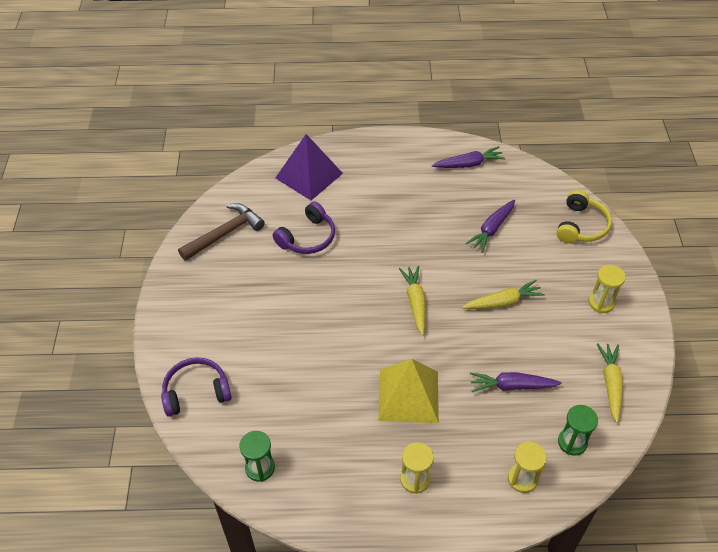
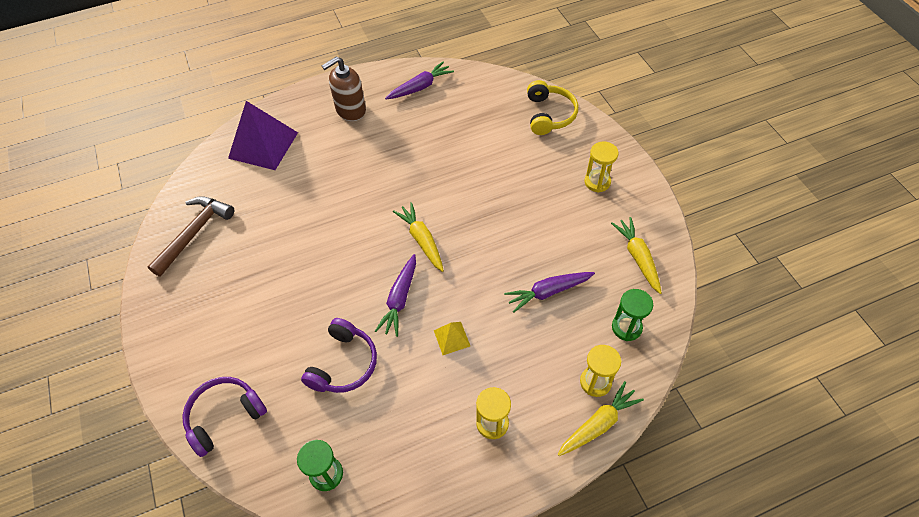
camera: 20 degrees left, 5 degrees up
purple headphones [273,202,335,254] -> purple headphones moved to [301,318,377,393]
yellow pyramid [378,359,439,423] -> yellow pyramid [434,322,470,355], size x0.46
yellow carrot [462,280,545,309] -> yellow carrot moved to [558,381,644,456]
purple carrot [465,200,515,253] -> purple carrot moved to [375,254,416,337]
none -> brown soap dispenser [322,56,366,121]

